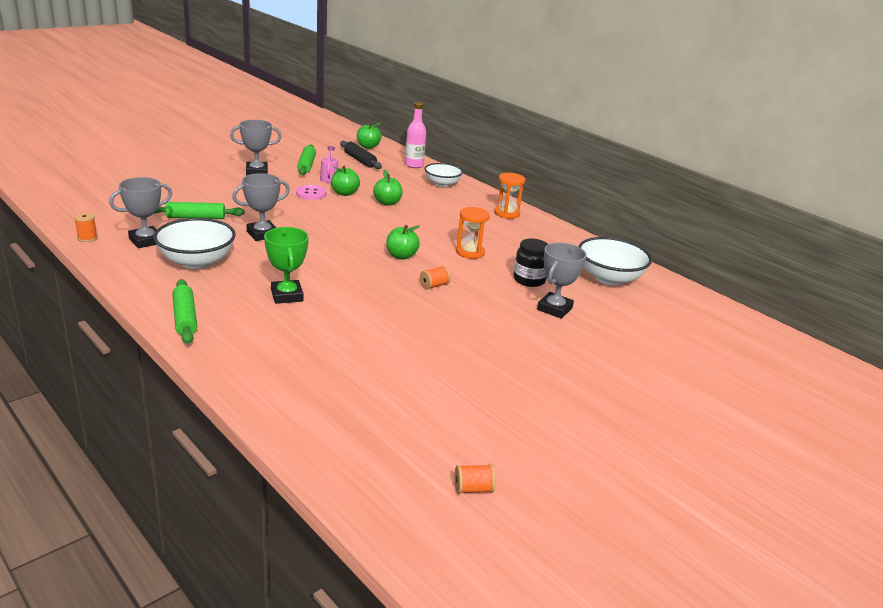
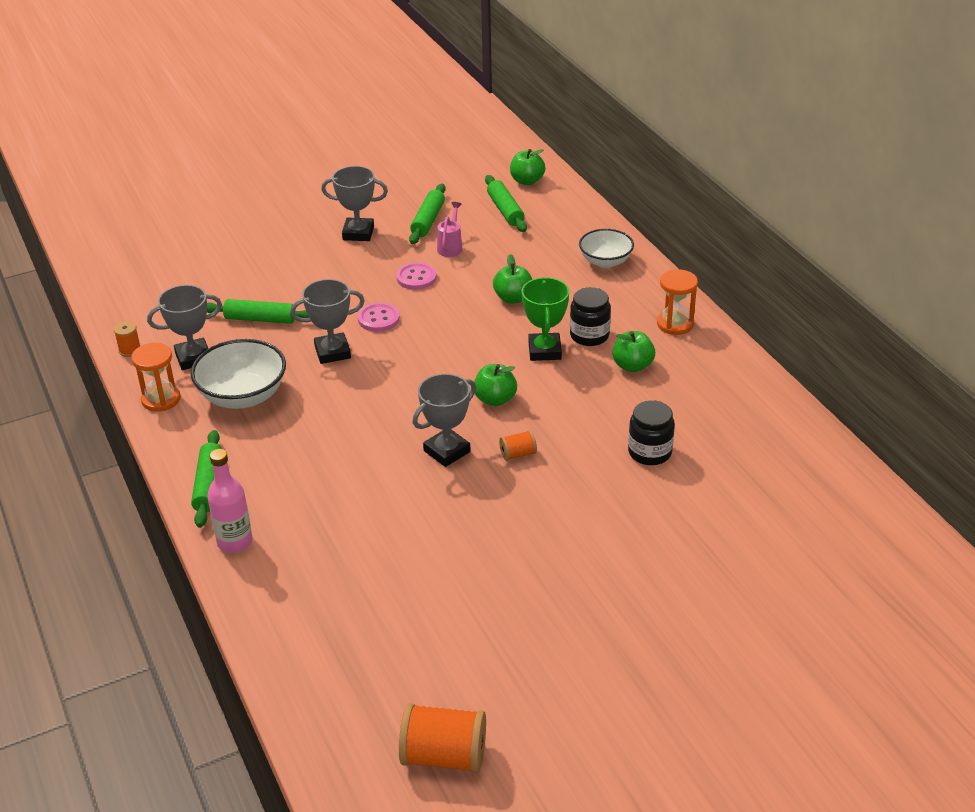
camera: 20 degrees right, 10 degrees up
green trophy [264,227,309,304] -> green trophy moved to [522,277,569,361]
green apple [331,166,360,196] -> green apple moved to [613,331,655,372]
black rolling pin [340,141,382,169] -> green rolling pin [485,175,527,232]
pink bottle [405,102,426,168] -> pink bottle moved to [207,449,252,553]
orange spool [455,464,496,494] -> orange spool [399,703,486,773], size x1.98
orange hourglass [456,207,490,259] -> orange hourglass moved to [131,343,181,412]
grey trophy [537,243,587,319] -> grey trophy moved to [413,374,476,467]
white bowl [578,237,652,286] -> none
none -> pink button [358,303,400,332]
none -> black jar [570,287,611,346]

